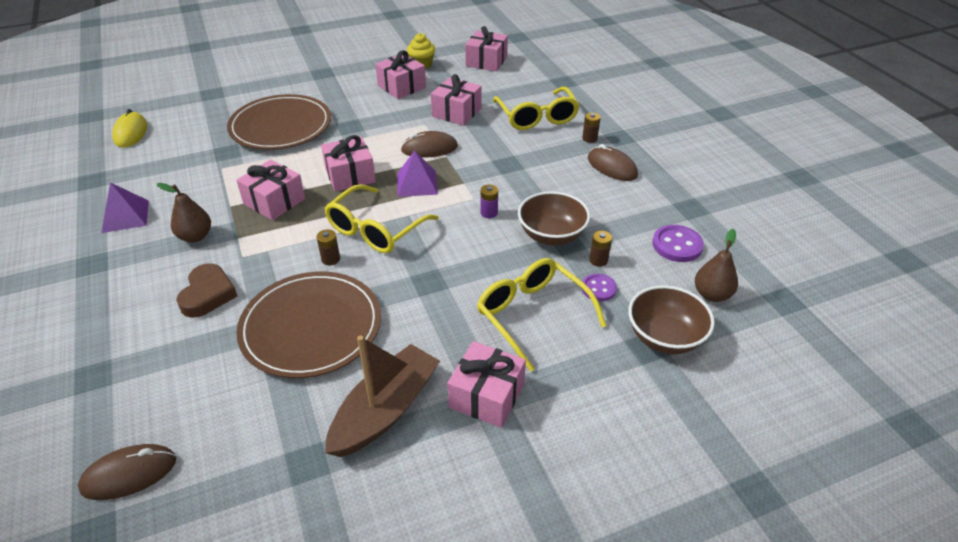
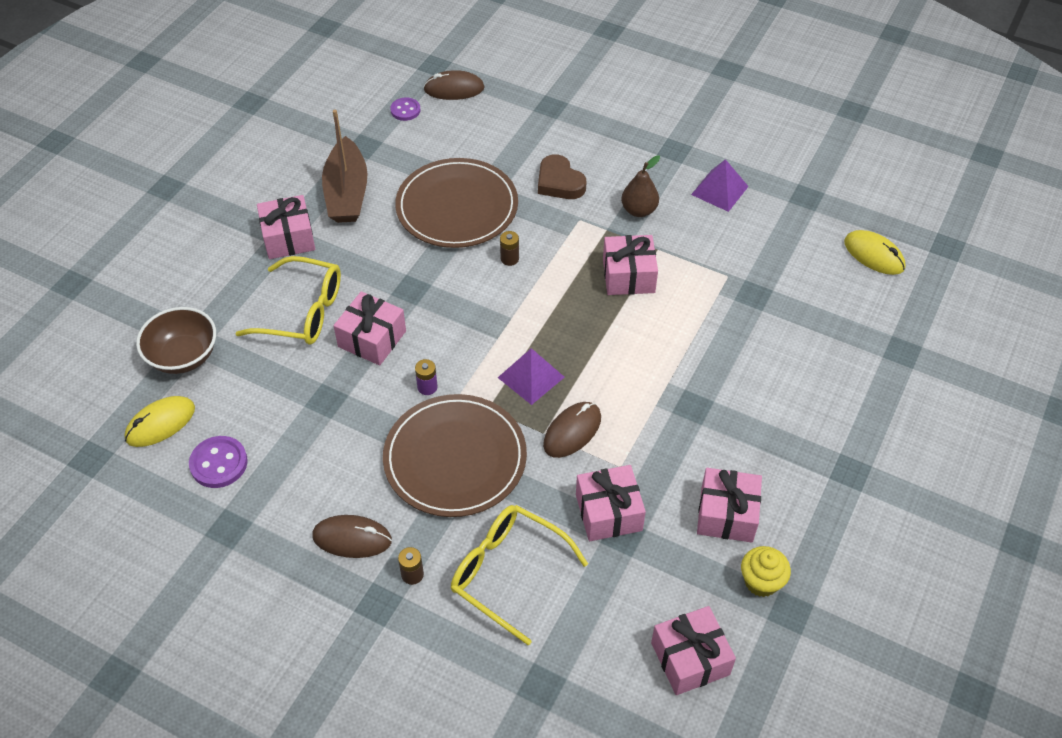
camera: 140 degrees right, 10 degrees up
brown mouse [78,444,176,500] -> brown mouse turned 60 degrees clockwise [423,70,484,100]
brown plate [227,94,331,150] -> brown plate moved to [383,394,527,517]
pink gift [321,135,376,191] -> pink gift moved to [334,291,406,365]
yellow glasses [325,184,439,253] -> none
brown bowl [518,191,590,245] -> none
purple button [581,274,617,301] -> purple button moved to [390,97,420,121]
brown battery [589,231,612,267] -> none
brown pear [695,229,738,302] -> yellow mouse [125,396,195,447]

